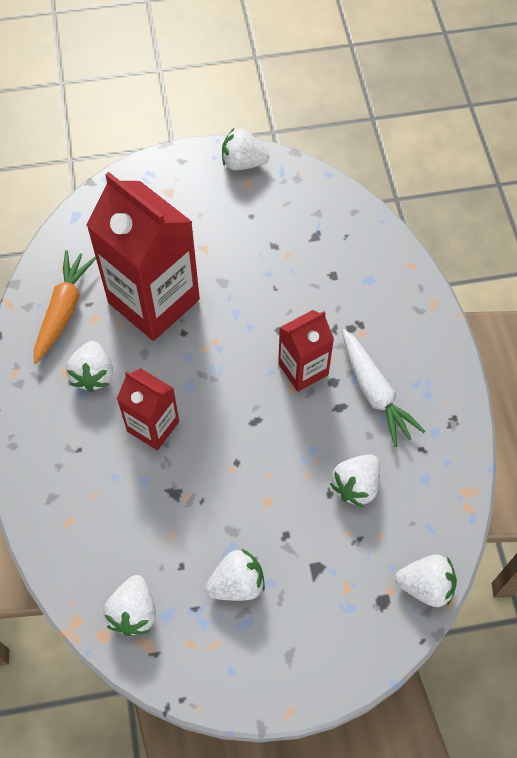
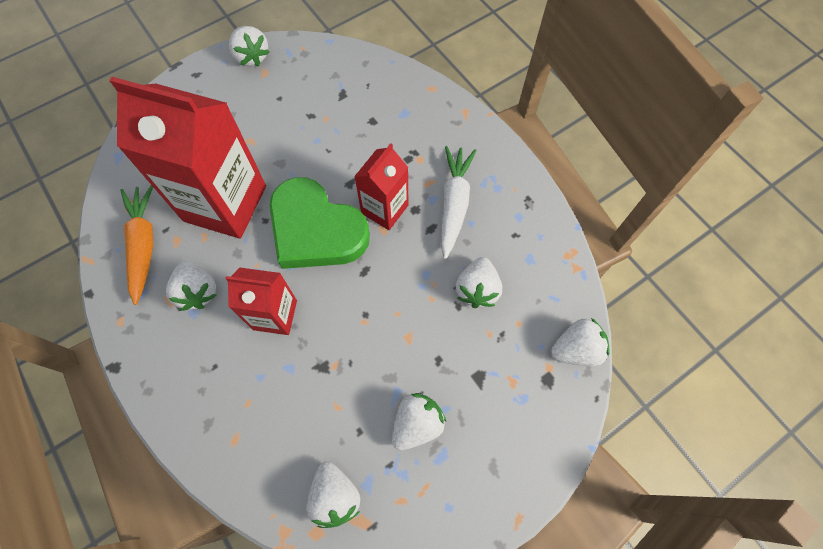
camera: 25 degrees left, 5 degrees up
white strawberry [222,128,270,170] -> white strawberry turned 105 degrees counterclockwise [229,26,269,67]
white carrot [342,329,426,447] -> white carrot turned 120 degrees counterclockwise [440,146,477,259]
none -> green heart [269,177,370,269]

